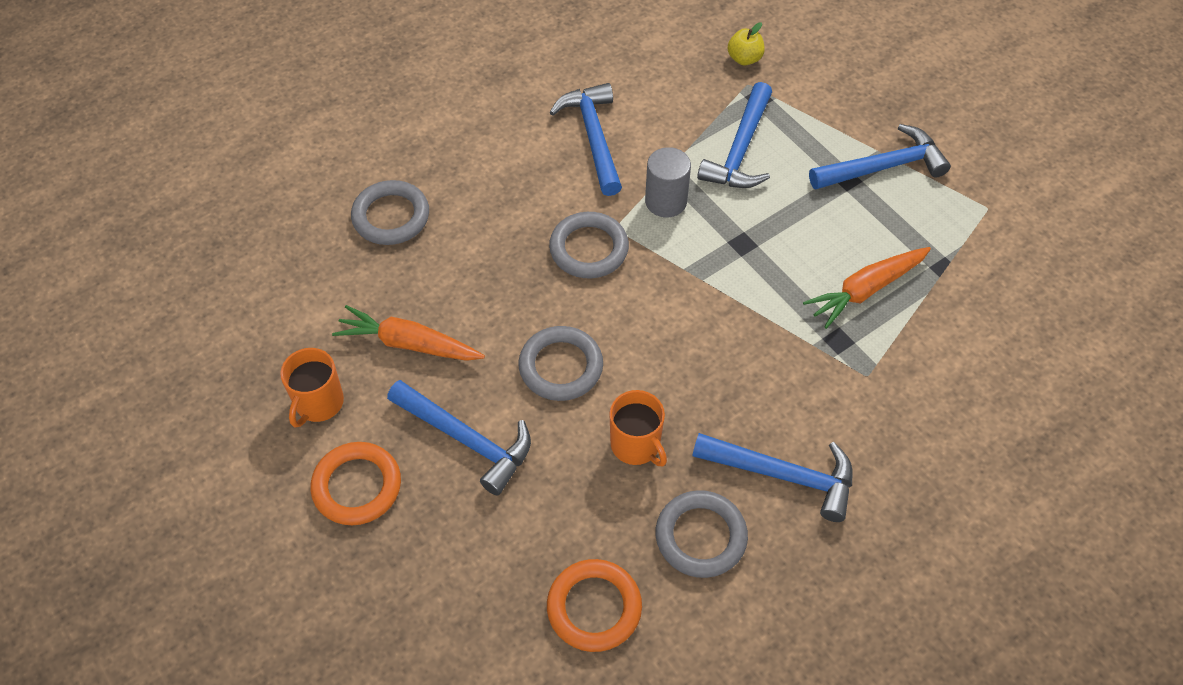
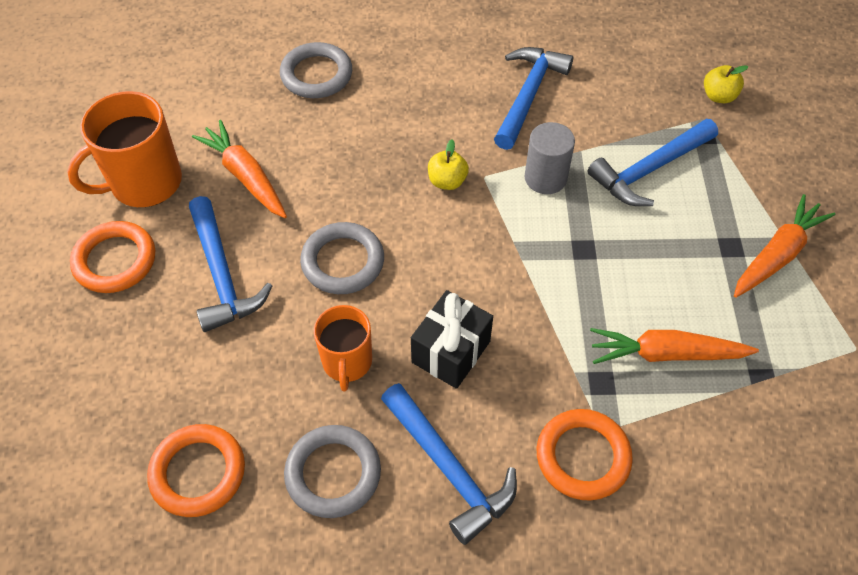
camera: 35 degrees right, 0 degrees up
orange mug [280,348,344,428] -> orange mug [67,91,182,207], size x1.58
grey ring [549,212,629,278] -> yellow apple [428,139,469,190]
blue hammer [809,124,951,189] -> orange carrot [734,194,835,298]
none -> black gift [411,290,493,389]
none -> orange ring [537,409,633,501]

